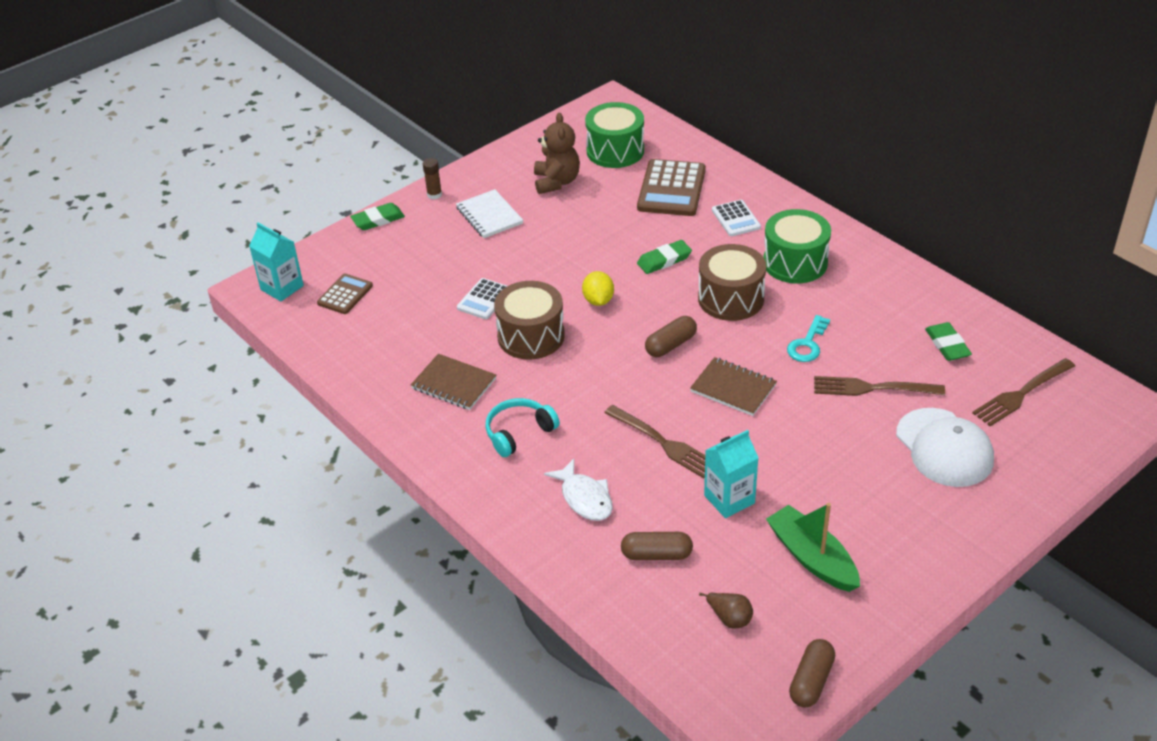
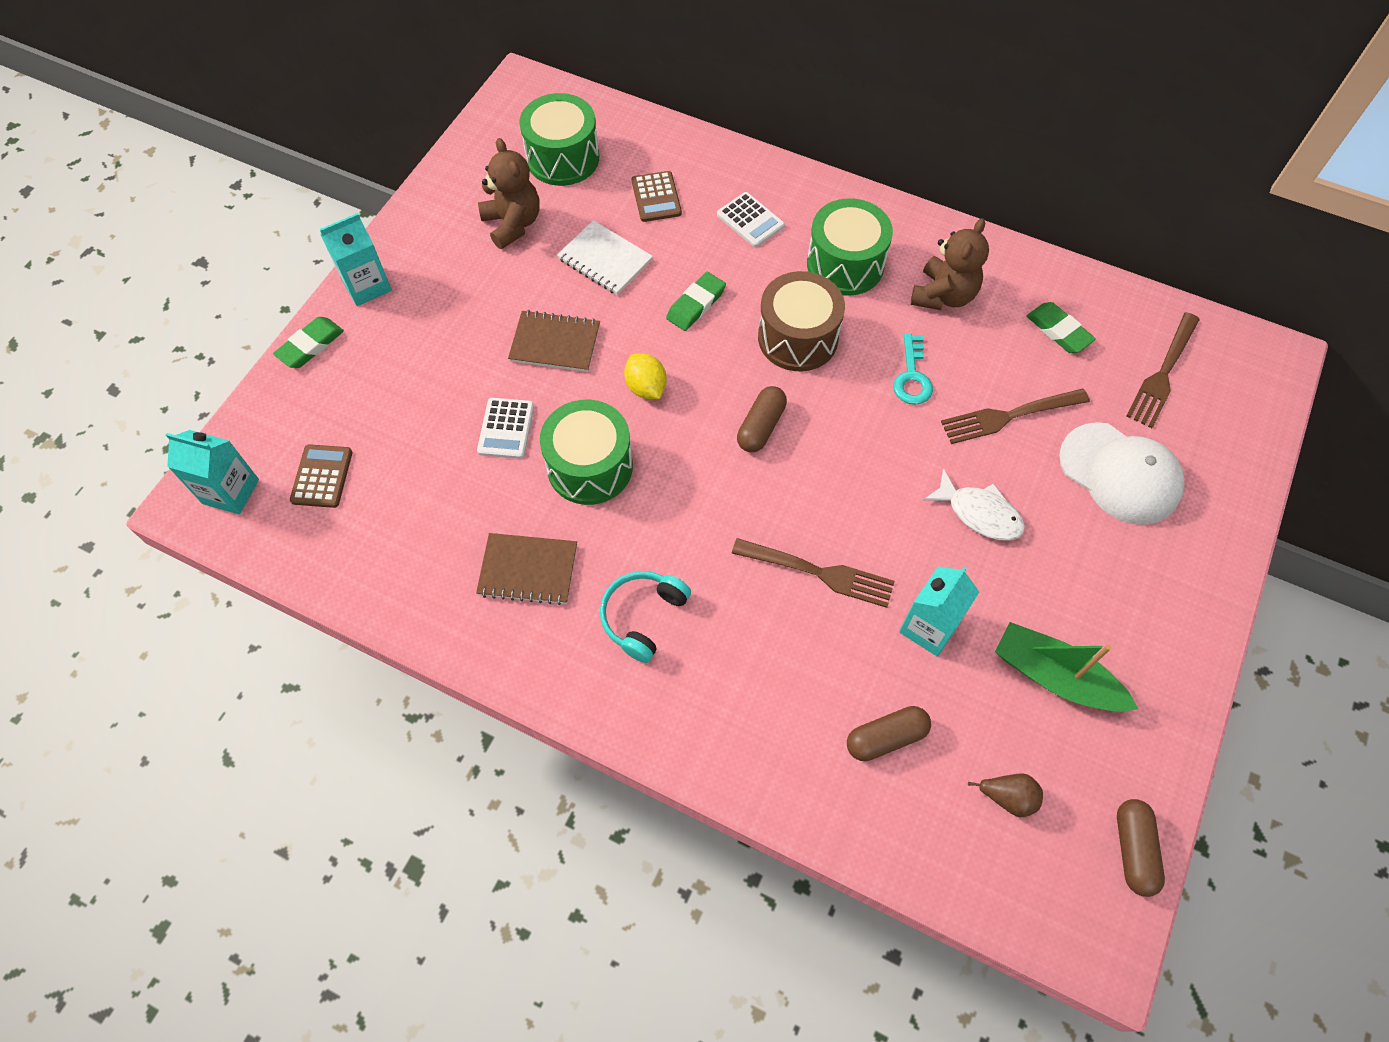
camera: 25 degrees left, 20 degrees up
brown glue stick [423,158,442,199] -> turquoise carton [319,213,392,306]
white notebook [456,189,523,238] -> white notebook moved to [557,220,653,295]
brown drum [494,281,565,360] -> green drum [540,400,633,505]
white fish [544,459,613,521] -> white fish moved to [923,469,1025,541]
brown calculator [637,159,706,216] -> brown calculator [632,171,682,222], size x0.57
brown notebook [690,357,777,416] -> brown notebook moved to [508,310,600,372]
none -> brown teddy bear [911,218,989,310]

